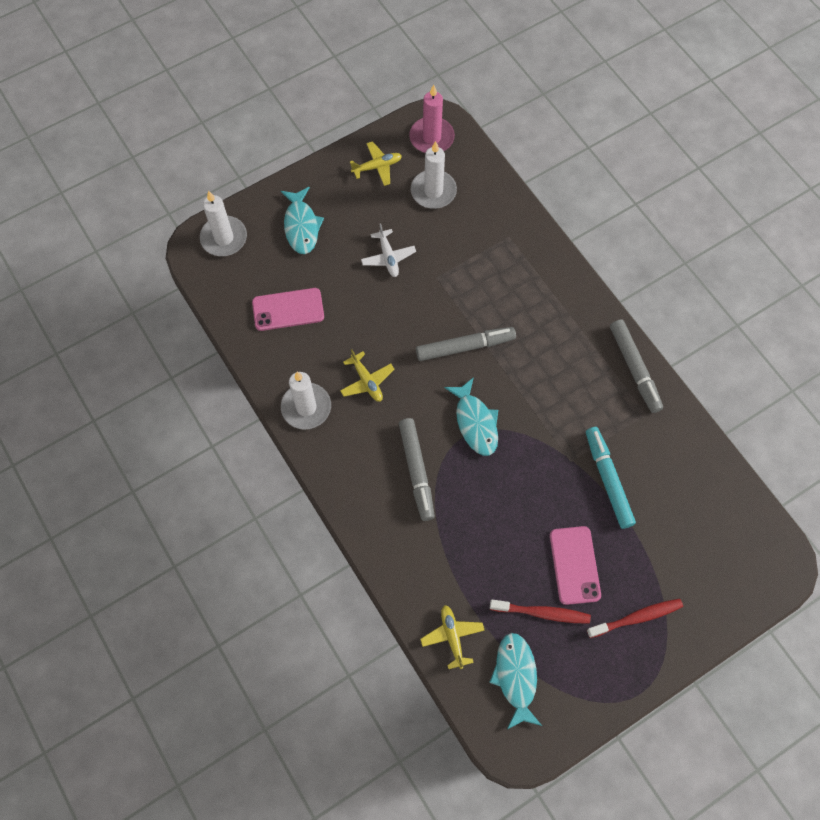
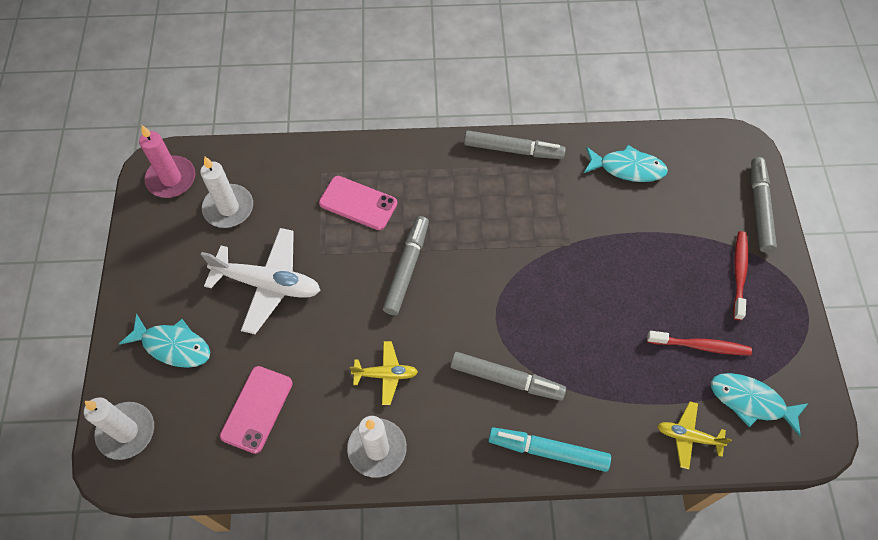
camera: 60 degrees left, 5 degrees down
yellow plane [350,141,402,186] -> none
white plane [361,223,416,277] -> white plane [201,228,320,334], size x1.85
turquoise fish [444,377,498,456] -> turquoise fish moved to [584,145,668,182]
red toothbrush [490,600,591,624] -> red toothbrush turned 60 degrees clockwise [647,331,752,355]
pink phone [550,526,601,605] -> pink phone moved to [319,176,397,230]
turquoise marker [586,427,636,529] -> turquoise marker moved to [488,427,611,472]
none -> grey marker [751,157,777,253]

